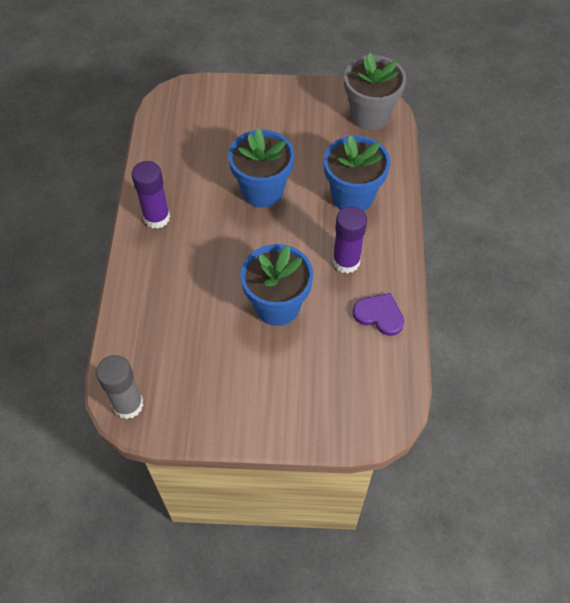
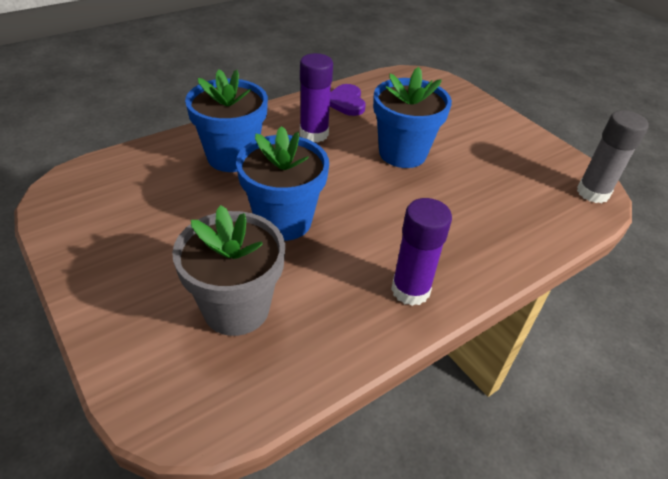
camera: 130 degrees left, 15 degrees down
grey flower pot [344,52,406,130] -> grey flower pot moved to [172,205,285,336]

